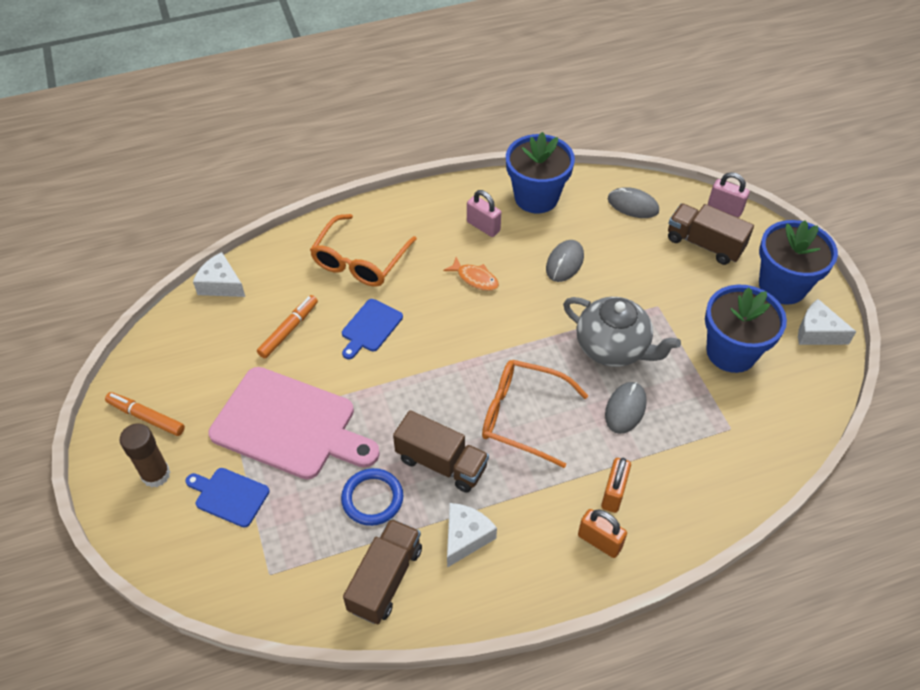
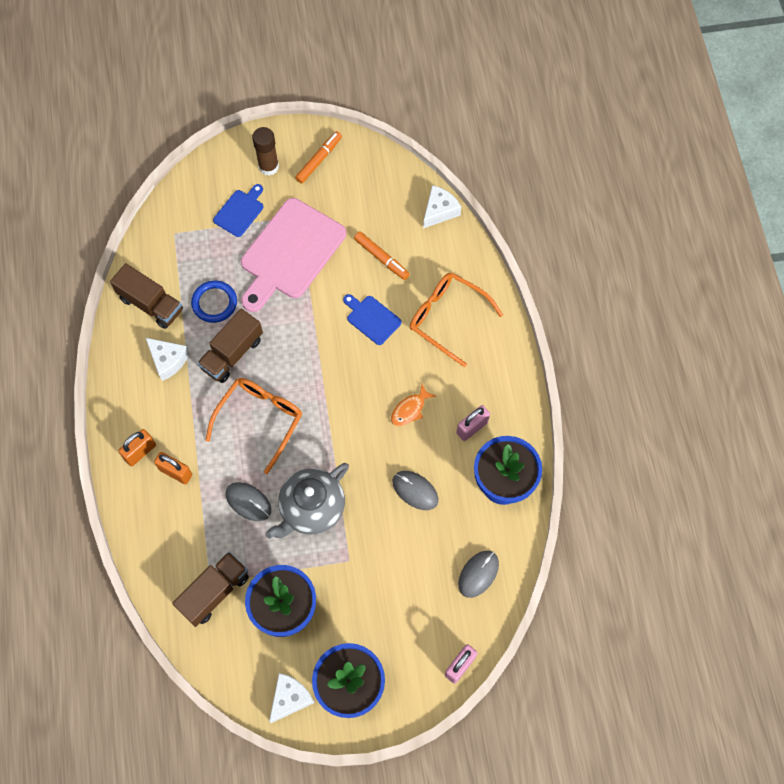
camera: 100 degrees right, 15 degrees up
brown truck [668,203,754,265] -> brown truck moved to [172,552,249,627]

